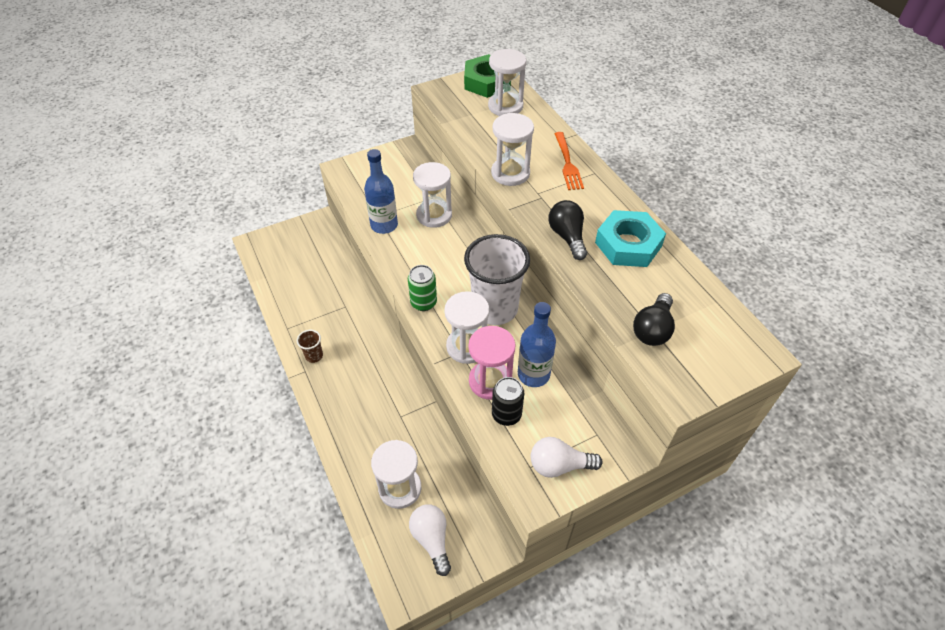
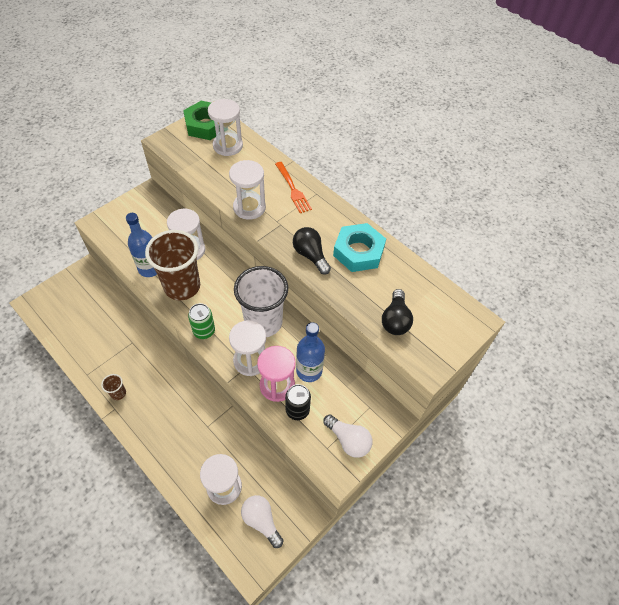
camera: 20 degrees left, 5 degrees up
white light bulb [531,437,602,478] -> white light bulb turned 120 degrees counterclockwise [323,414,372,458]
none -> brown cup [145,230,200,300]

